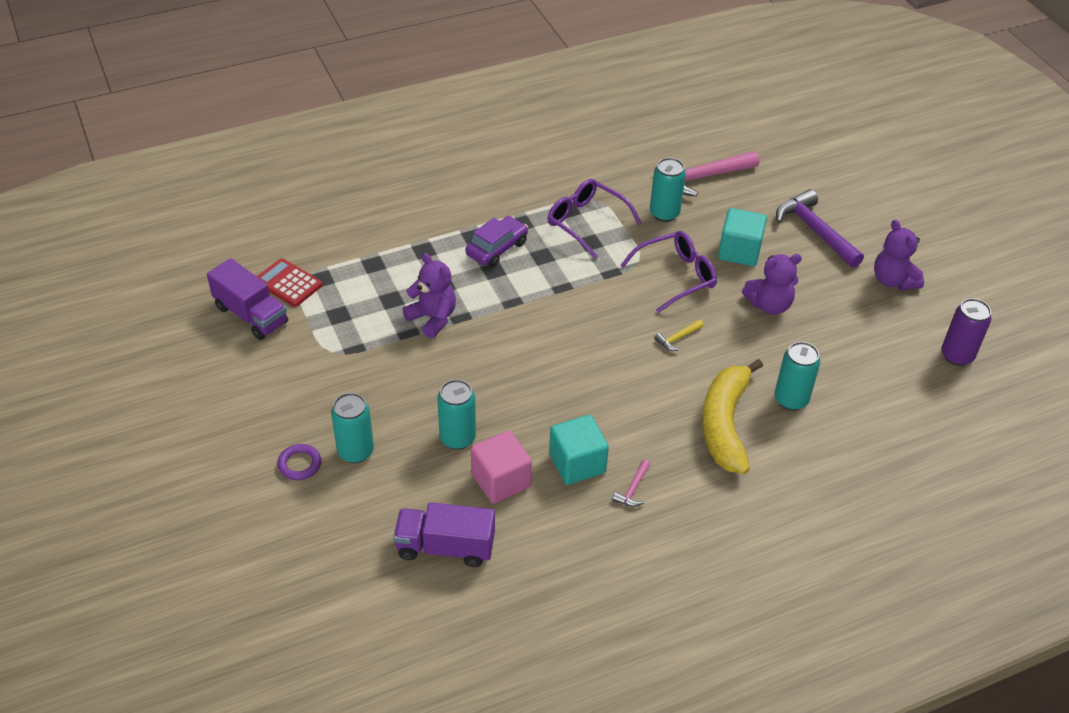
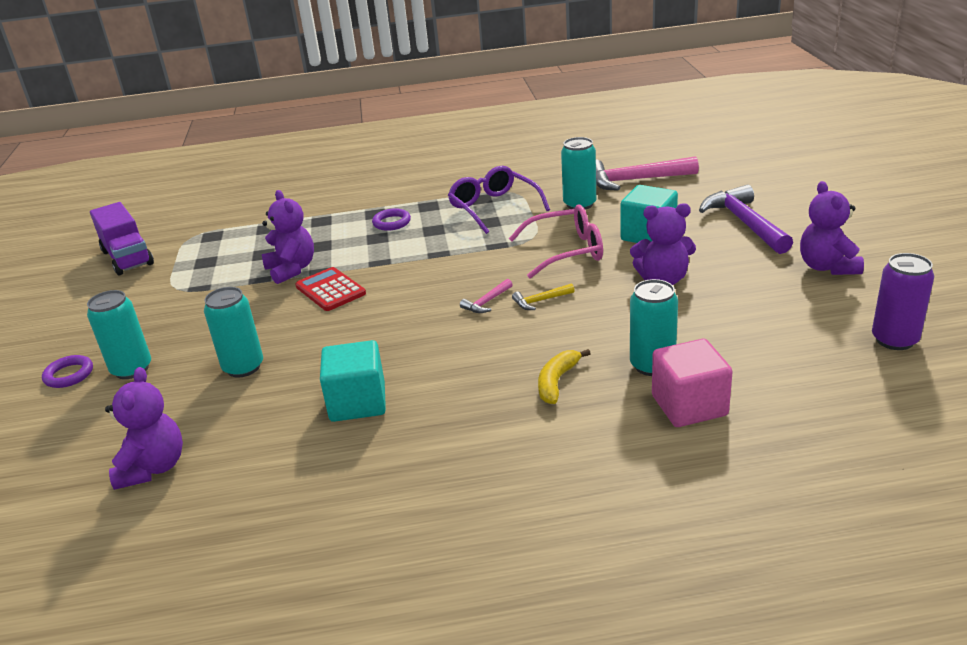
camera: 20 degrees right, 15 degrees down
red calculator [257,258,322,307] -> red calculator moved to [295,267,366,311]
purple truck [393,502,495,567] -> purple teddy bear [105,367,183,490]
purple car [465,216,528,267] -> purple ring [372,208,411,231]
pink cube [471,430,532,504] -> pink cube moved to [652,339,733,427]
pink hammer [612,460,650,507] -> pink hammer moved to [460,279,513,313]
purple glasses [620,231,717,313] -> pink glasses [509,205,603,279]
yellow banana [702,359,763,474] -> yellow banana [538,349,591,404], size x0.49

